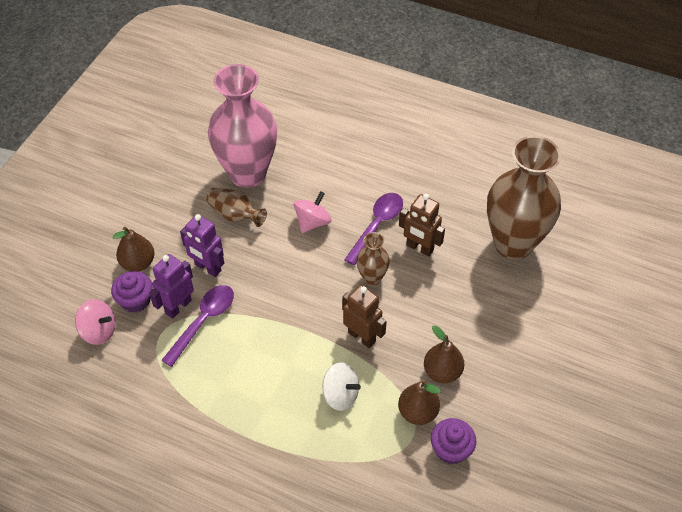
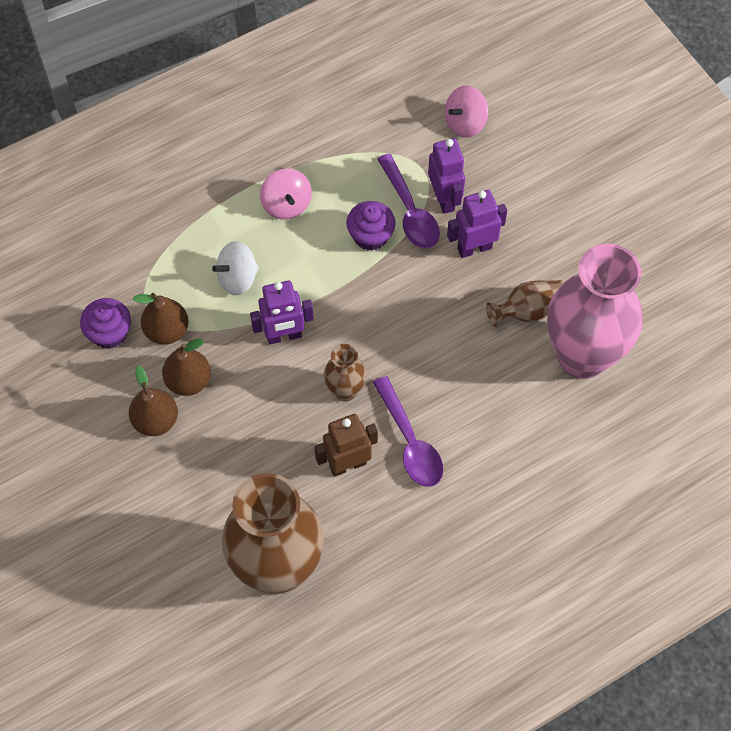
camera: 125 degrees right, 10 degrees up
purple cupcake [111,271,153,313] -> purple cupcake moved to [347,201,395,251]
brown pear [113,227,155,271] -> brown pear moved to [129,366,178,436]
pink spinning top [294,191,332,233] -> pink spinning top moved to [260,169,312,220]
brown robot [342,285,387,348] -> purple robot [250,281,314,344]

